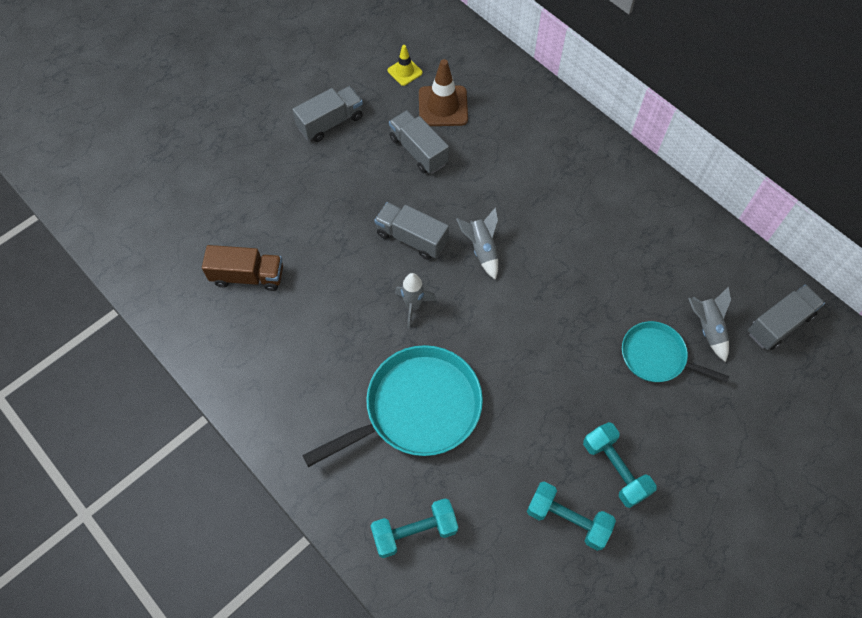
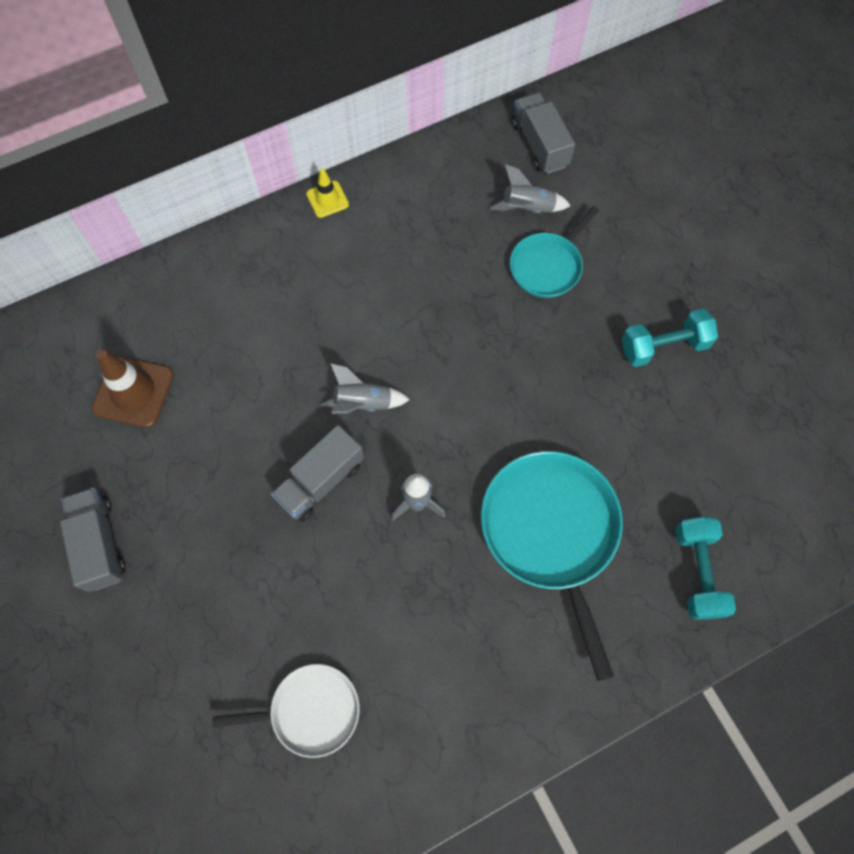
camera: 75 degrees left, 5 degrees up
brown truck [202,245,283,291] -> white pan [213,664,359,758]
yellow traffic cone [388,45,423,86] -> yellow traffic cone moved to [306,168,349,218]
grey truck [389,110,449,174] -> none
turquoise dumbbell [527,481,616,551] -> none

